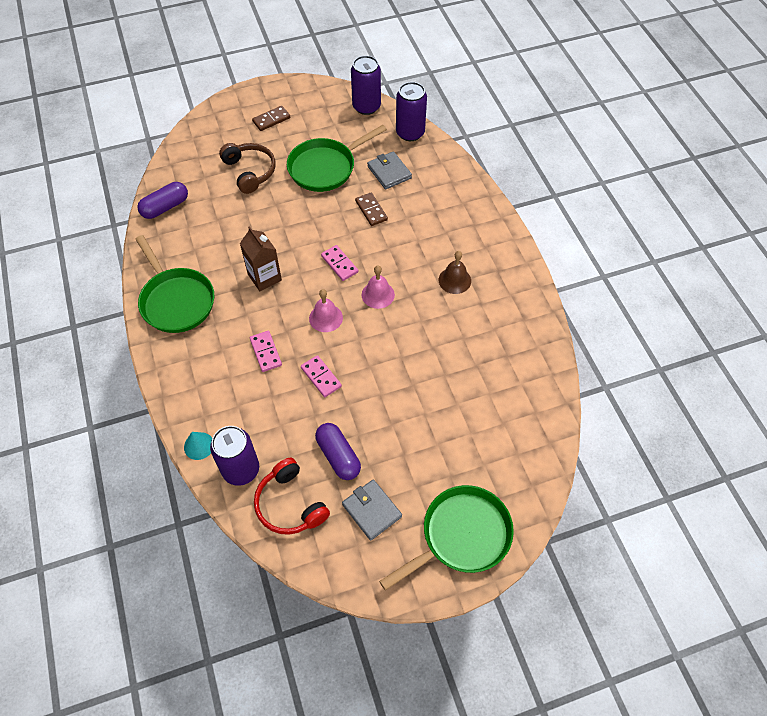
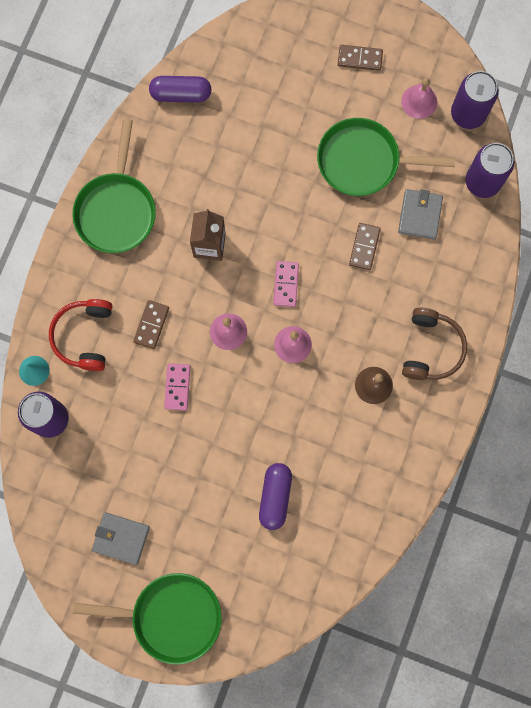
camera: 40 degrees right, 20 degrees up
brown headphones [219,143,276,194] -> brown headphones moved to [402,308,467,380]
pink domino [250,331,282,372] -> brown domino [133,300,169,349]
red headphones [254,458,330,535] -> red headphones moved to [49,299,112,371]
purple capsule [315,423,361,480] -> purple capsule moved to [259,463,292,530]
grey wallet [342,479,402,541] -> grey wallet turned 75 degrees counterclockwise [92,512,150,565]
none -> pink bell [401,78,437,119]

